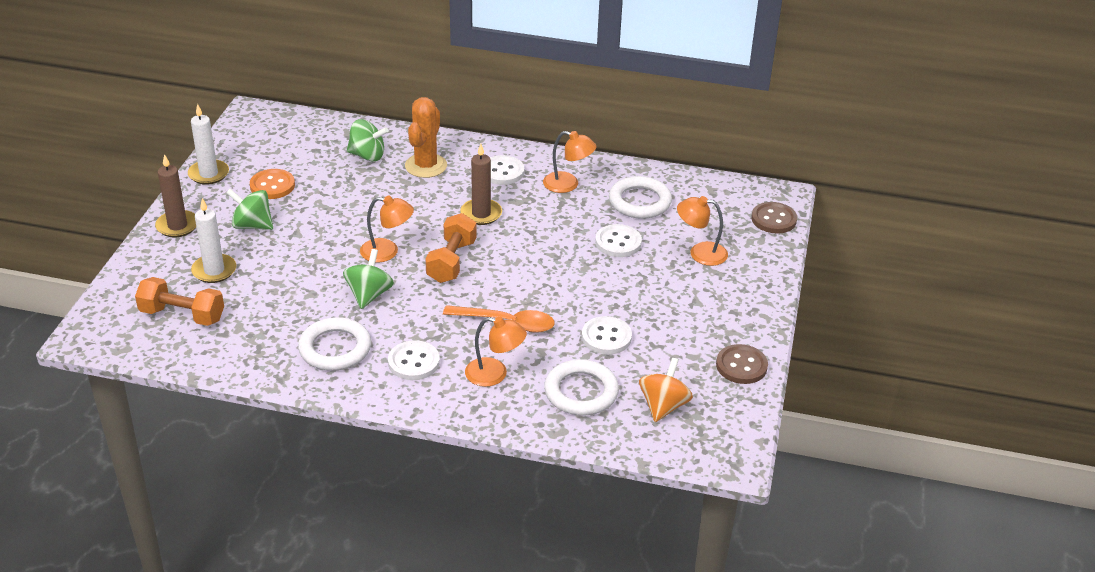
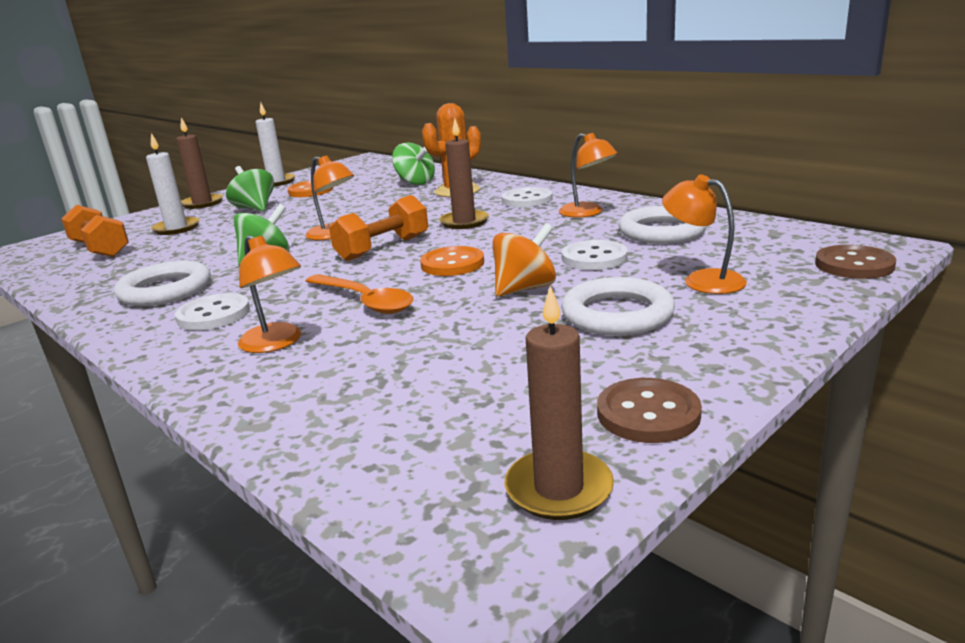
camera: 35 degrees right, 15 degrees down
white ring [544,359,619,416] -> white ring moved to [561,277,675,336]
white button [582,316,632,355] -> none
orange spinning top [639,358,693,422] -> orange spinning top moved to [492,223,556,297]
none -> orange button [420,246,484,276]
none -> brown candle [505,286,614,520]

